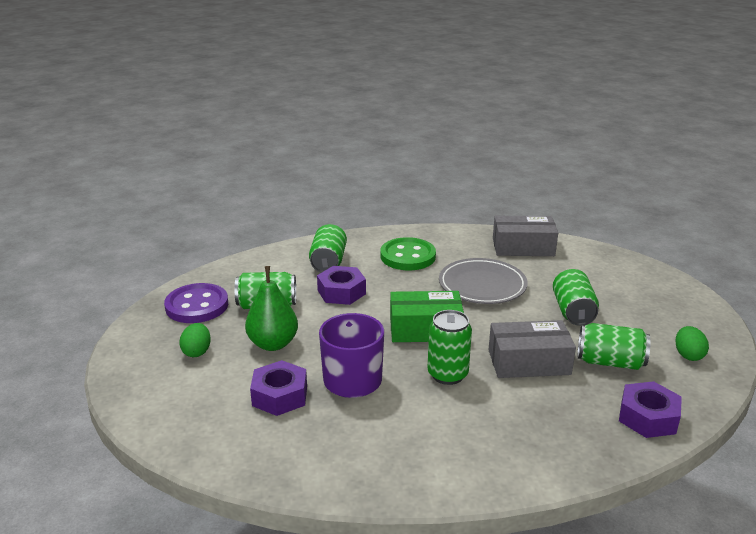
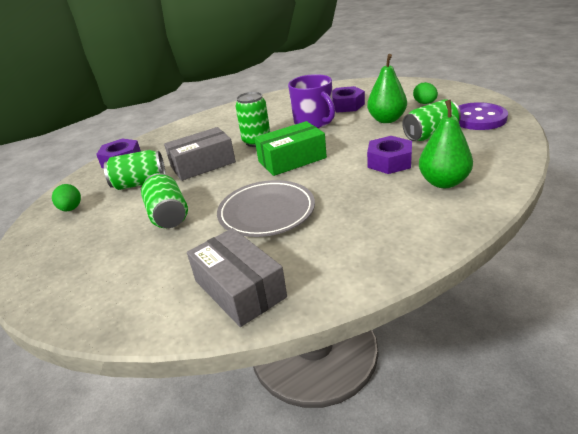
camera: 160 degrees right, 5 degrees up
green can [309,224,347,273] -> green pear [419,100,473,188]
green button [381,237,436,270] -> none
grey box [493,216,558,256] -> grey box turned 75 degrees clockwise [187,228,287,327]

